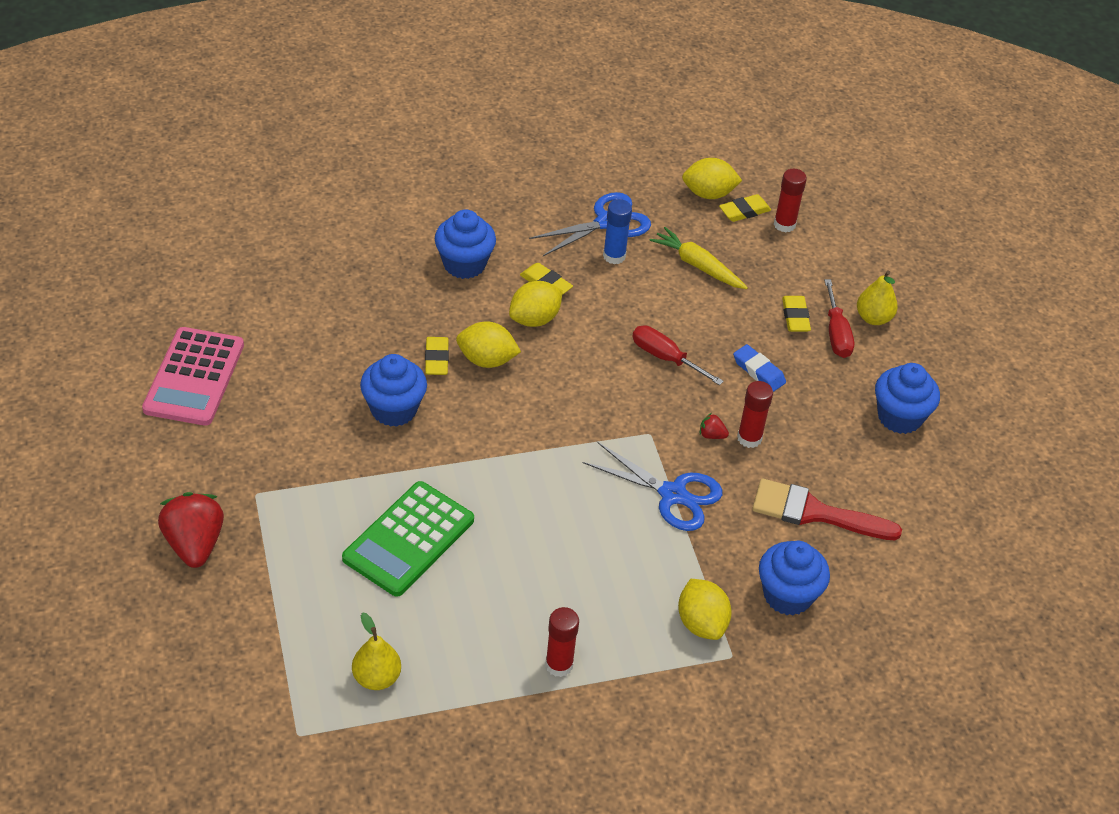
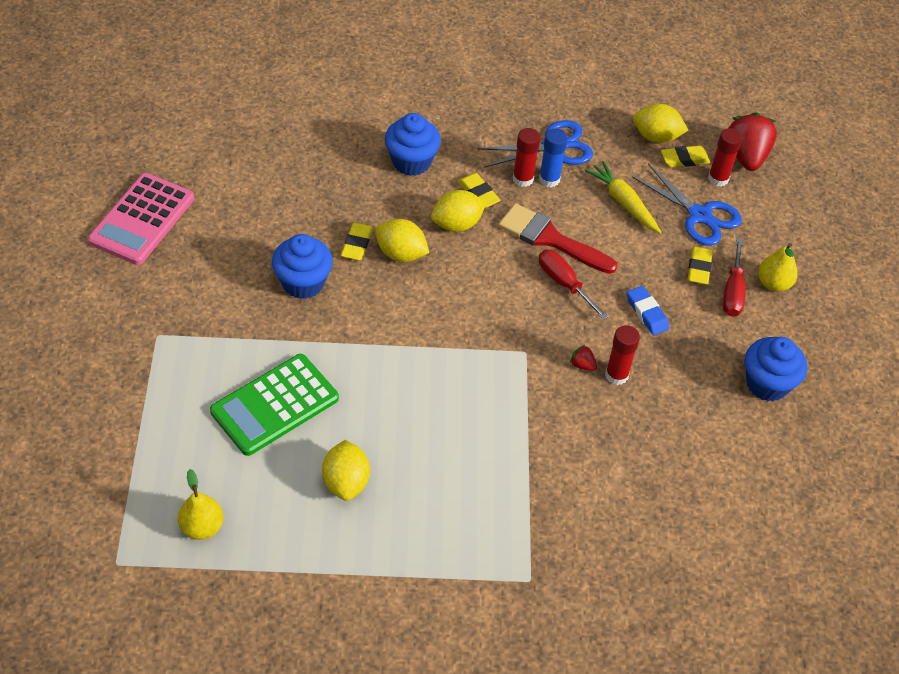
camera: 15 degrees right, 5 degrees up
red strawberry [158,492,224,568] -> red strawberry moved to [729,112,777,171]
red glue stick [545,607,579,677] -> red glue stick moved to [513,128,540,187]
blue scissors [583,442,722,531] -> blue scissors moved to [632,164,742,246]
yellow lemon [678,579,732,640] -> yellow lemon moved to [322,440,370,501]
red brush [752,478,902,540] -> red brush moved to [498,203,617,274]
blue cupcake [759,541,830,615] -> none

